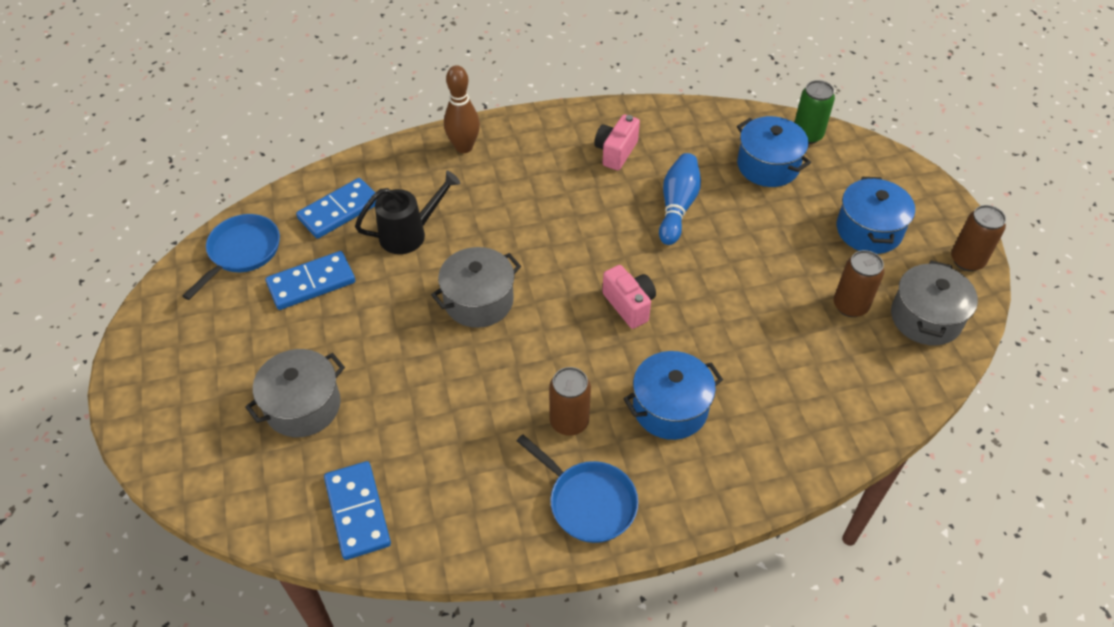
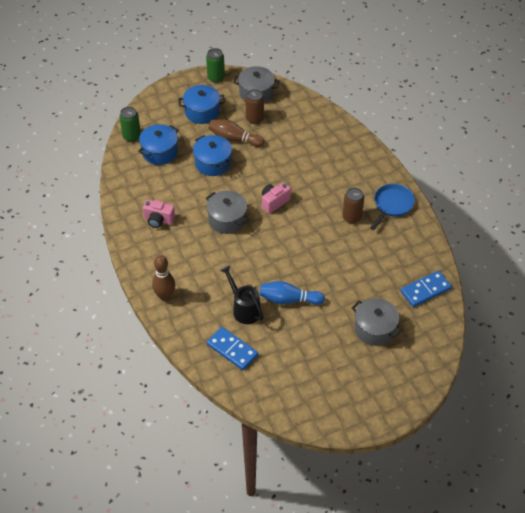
camera: 100 degrees left, 0 degrees up
blue pan [183,214,280,300] -> none
blue domino [265,251,355,310] -> none
grey pot [431,247,521,328] -> grey pot moved to [206,191,248,234]
blue pot [623,351,723,440] -> blue pot moved to [193,135,232,176]
blue bowling pin [659,153,701,245] -> blue bowling pin moved to [260,281,325,305]
brown can [951,205,1006,271] -> green can [206,48,225,83]
none -> brown bowling pin [209,119,265,147]

